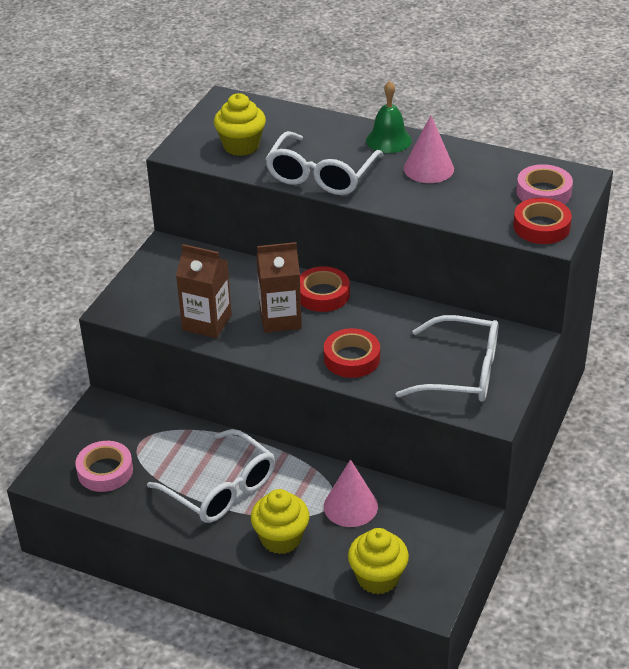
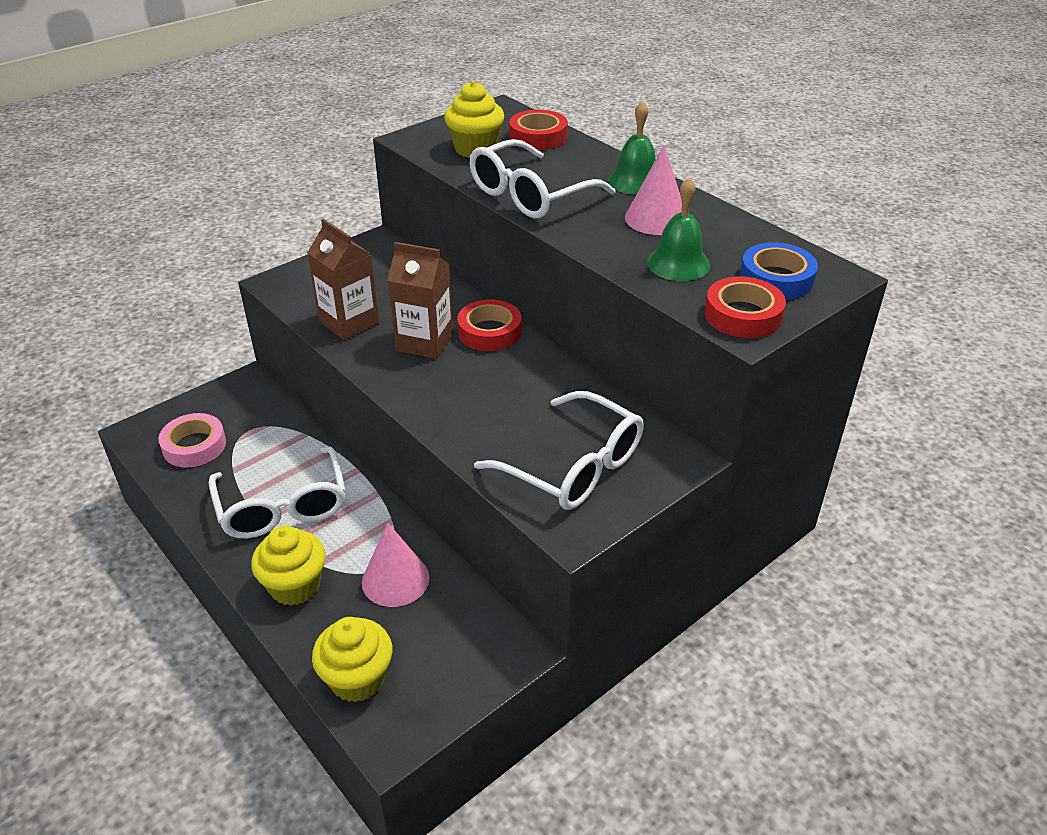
camera: 25 degrees right, 0 degrees up
red tape [324,328,380,378] -> red tape moved to [509,110,568,150]
pink tape [516,164,573,204] -> blue tape [740,242,818,300]
none -> green bell [647,177,710,281]

